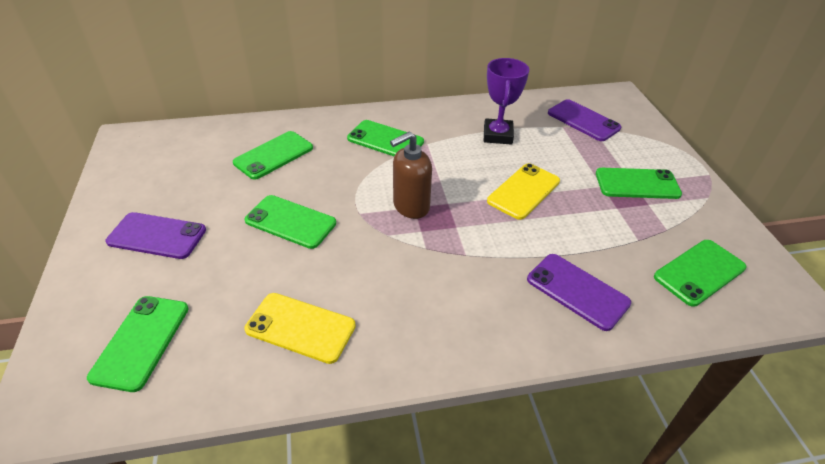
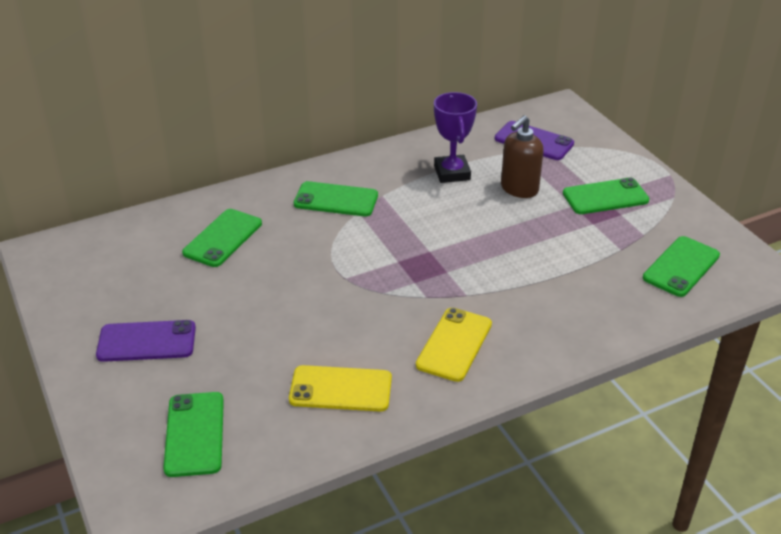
camera: 15 degrees left, 5 degrees down
green phone [245,195,336,249] -> none
brown soap dispenser [390,131,432,219] -> brown soap dispenser moved to [501,115,544,198]
yellow phone [487,163,560,220] -> yellow phone moved to [416,308,492,382]
purple phone [527,254,631,331] -> none

